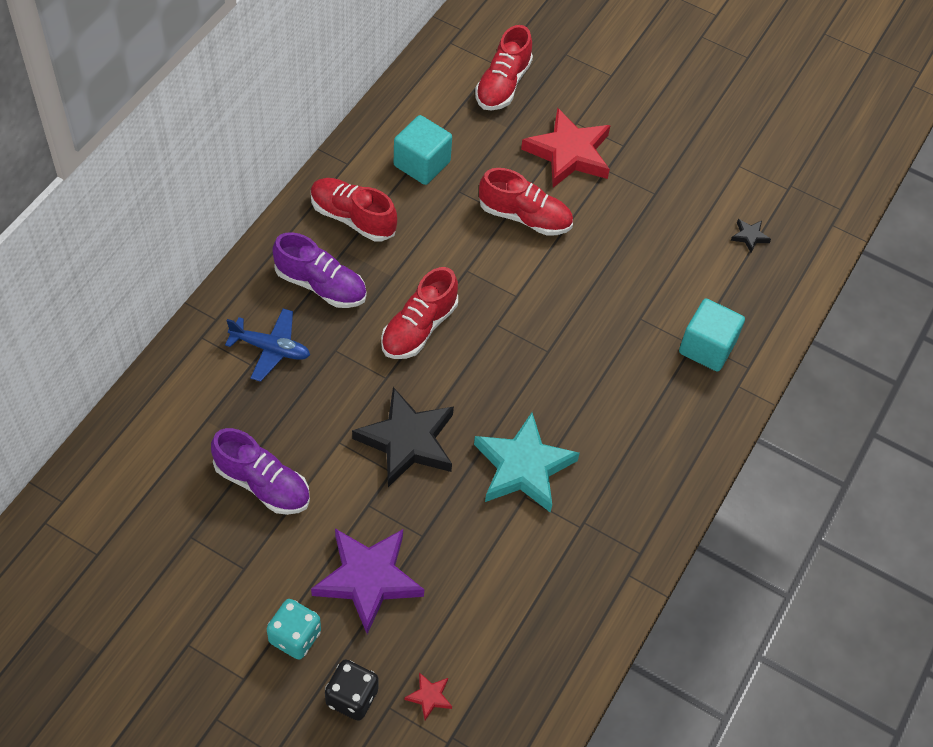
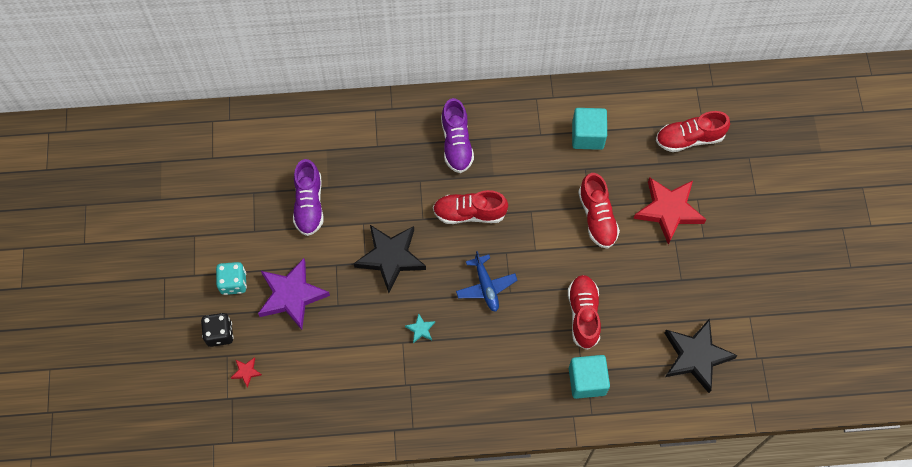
camera: 60 degrees right, 10 degrees up
blue plane [225,308,310,382] -> blue plane moved to [456,251,517,312]
red shoe [311,178,397,242] -> red shoe moved to [568,275,601,350]
turquoise star [474,412,580,513] -> turquoise star [405,313,435,343], size x0.41
black star [731,219,771,252] -> black star [665,318,738,393], size x2.41

